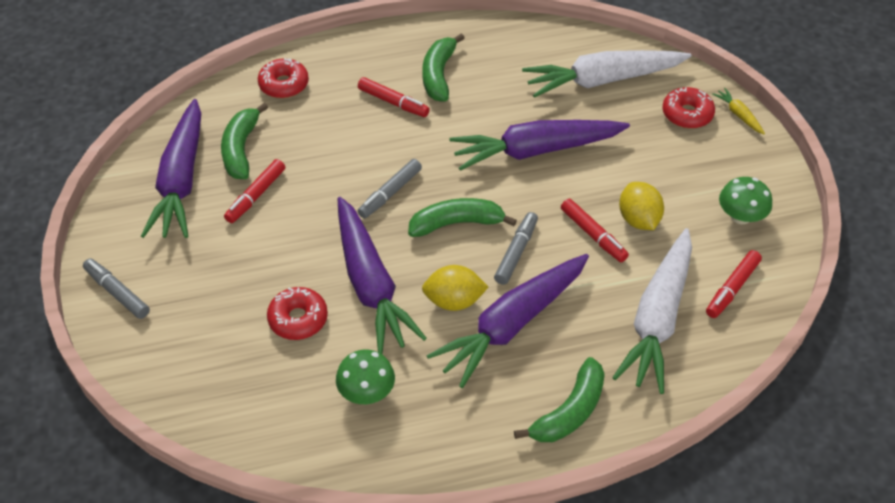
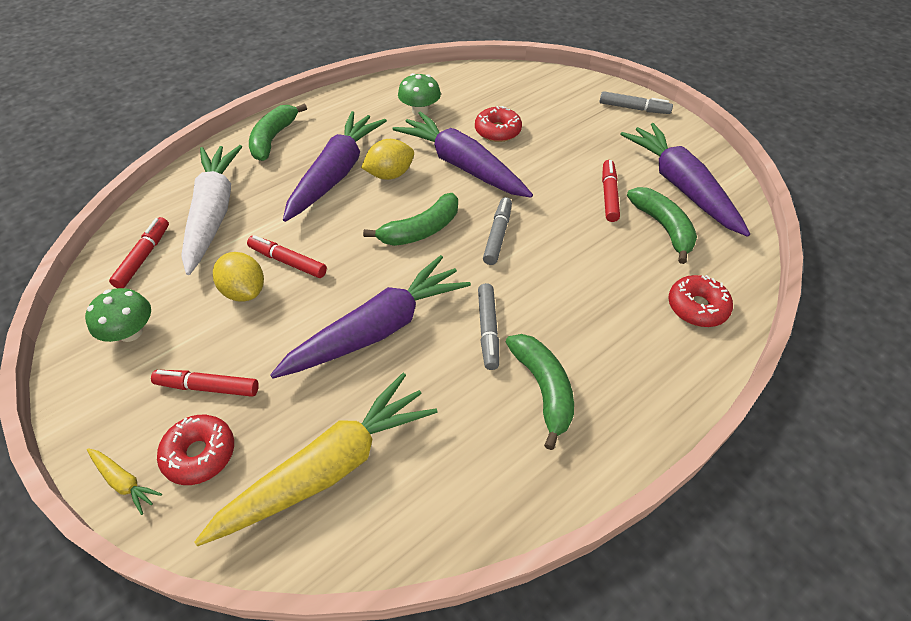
camera: 155 degrees right, 0 degrees up
red marker [358,77,430,117] -> red marker moved to [151,370,259,397]
grey marker [494,212,538,285] -> grey marker moved to [478,283,499,370]
white carrot [522,50,691,98] -> yellow carrot [194,373,438,546]

